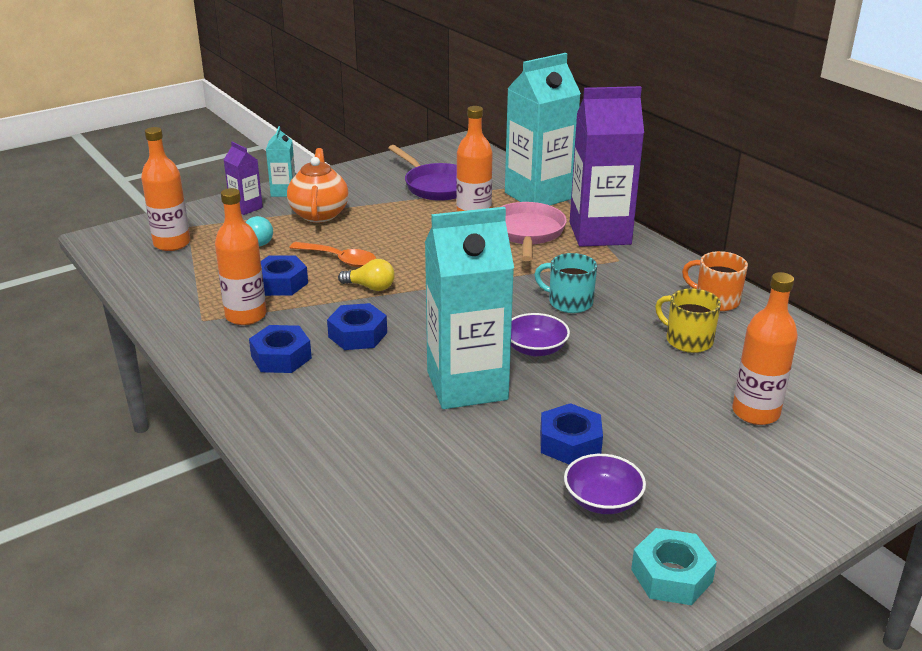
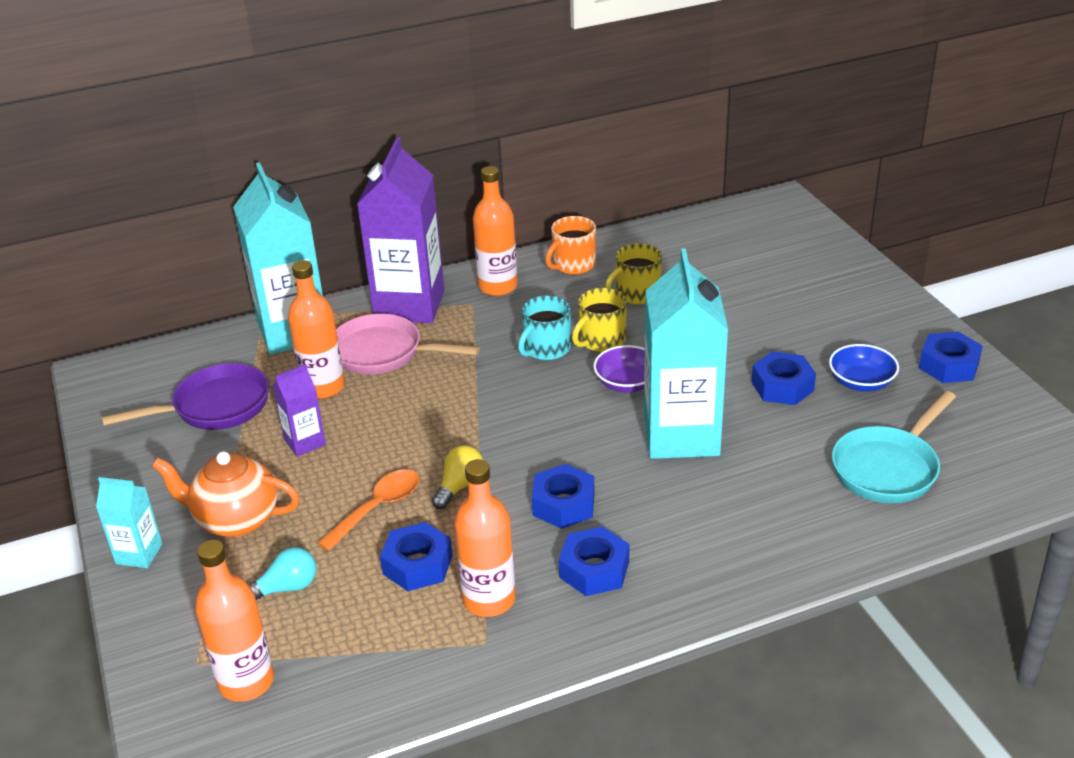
camera: 75 degrees left, 5 degrees up
purple carton [224,142,263,215] -> purple carton moved to [273,364,326,457]
purple bowl [564,454,646,514] -> blue bowl [829,344,899,392]
turquoise nut [631,528,717,605] -> blue nut [919,332,983,383]
orange bottle [732,272,798,425] -> orange bottle moved to [473,166,518,296]
none -> yellow mug [572,288,627,352]
none -> turquoise pan [832,391,956,503]

